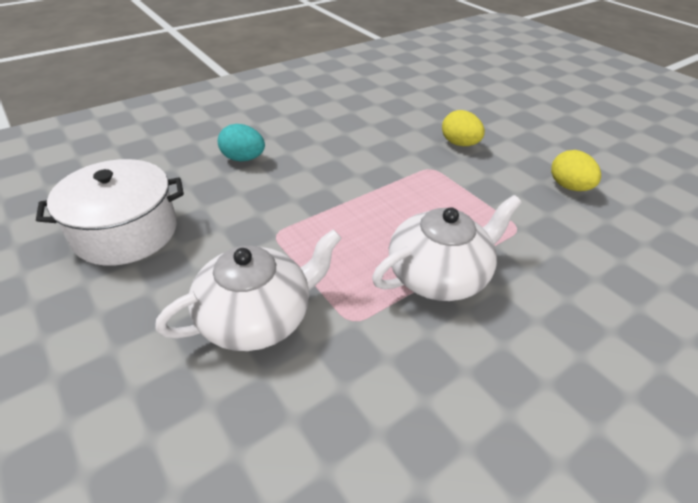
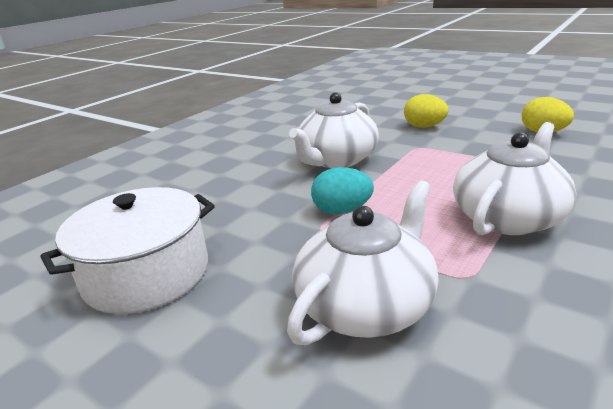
camera: 15 degrees left, 15 degrees down
turquoise egg [218,124,265,162] -> turquoise egg moved to [311,167,374,214]
none -> white teapot [289,92,379,168]

